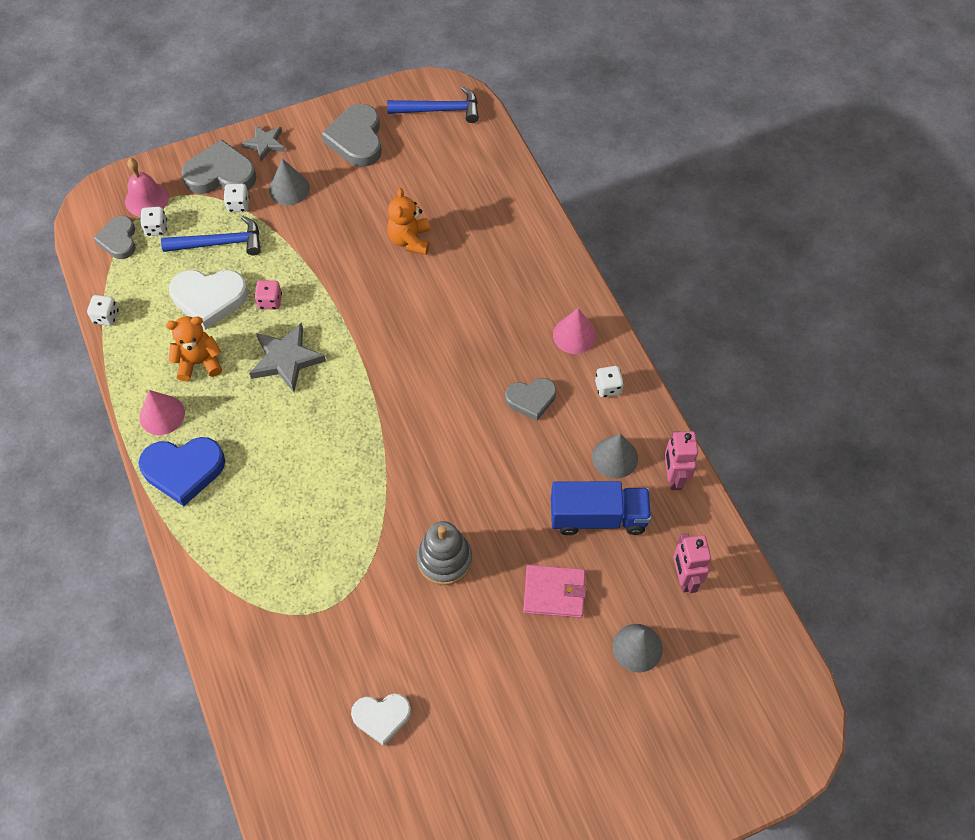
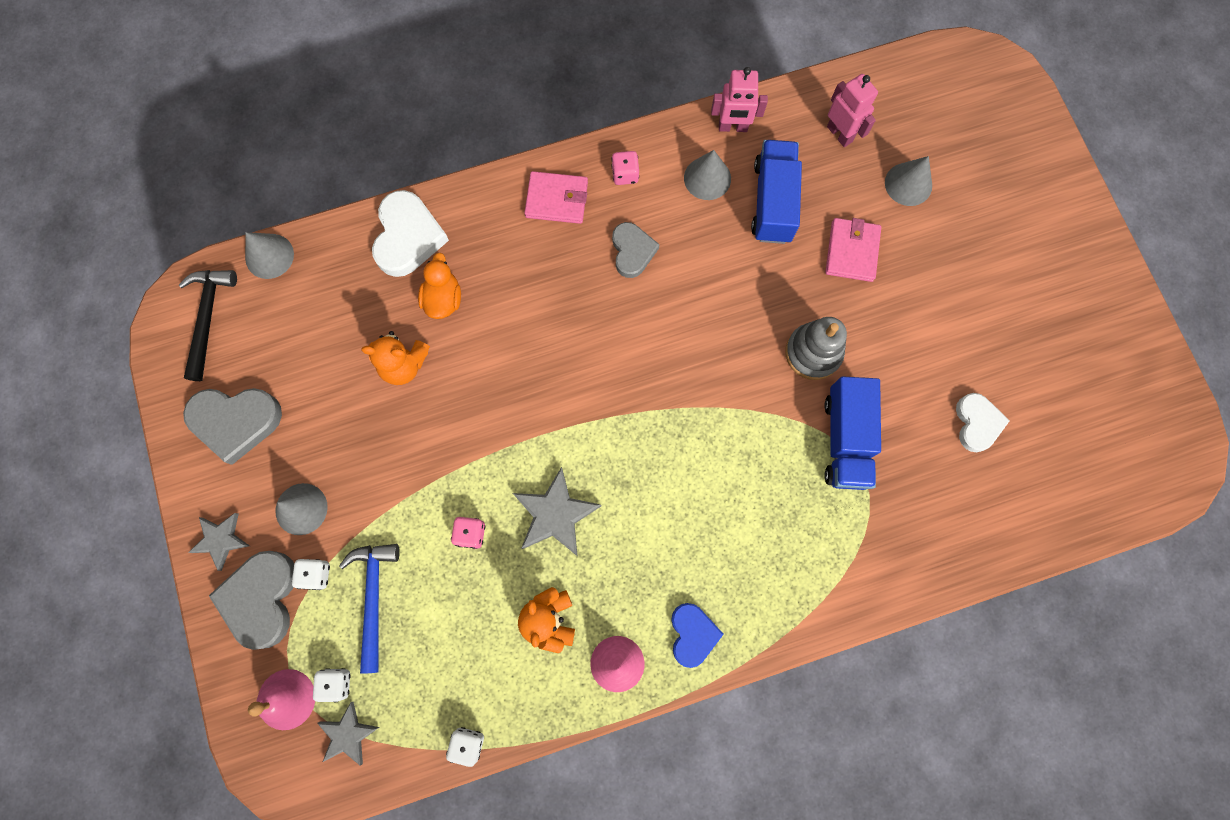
camera: 85 degrees left, 15 degrees up
grey heart [94,216,136,259] -> grey star [317,702,379,766]
blue heart [138,437,225,506] -> blue heart [671,603,724,668], size x0.65
white heart [169,270,248,330] -> white heart moved to [372,190,449,277]
blue hammer [387,86,479,123] -> black hammer [179,270,237,381]
pink cone [553,308,597,354] -> pink wallet [524,171,588,224]
white dice [595,366,624,397] -> pink dice [611,151,639,185]
pink robot [673,533,711,593] -> pink robot turned 120 degrees counterclockwise [827,74,878,147]
none -> grey cone [245,232,294,279]
none -> orange duck [418,253,461,319]
none -> blue truck [824,376,881,490]

